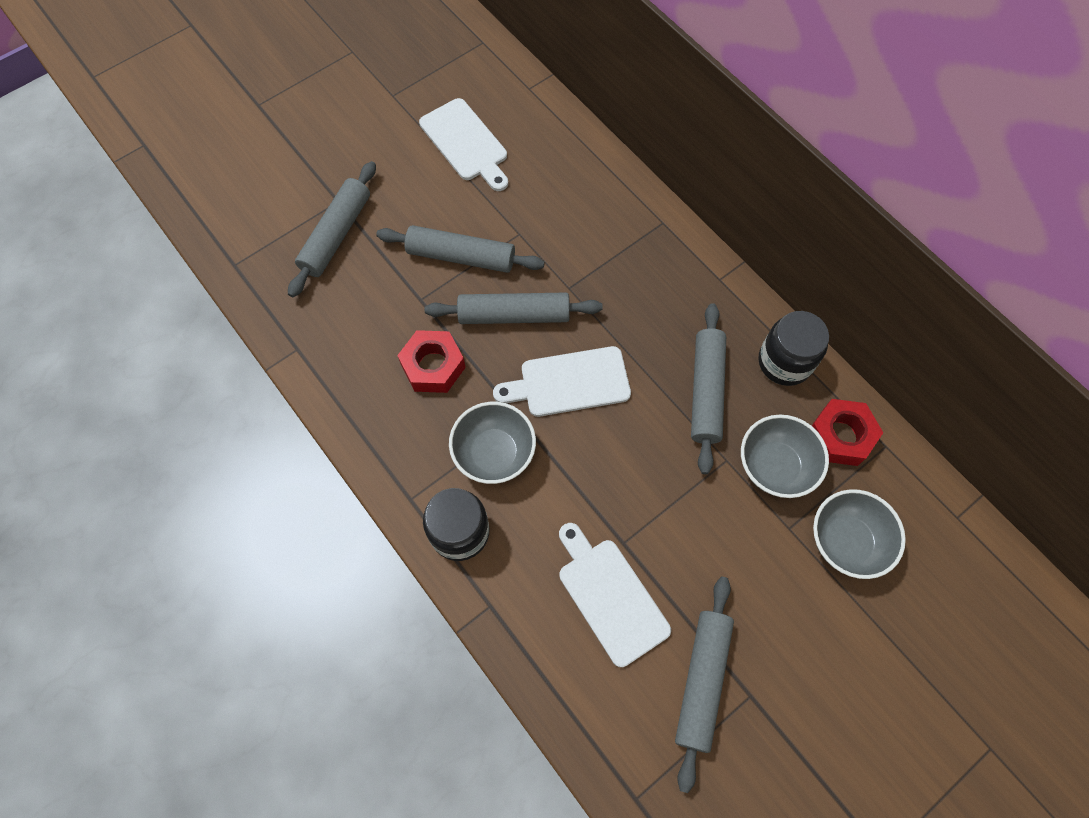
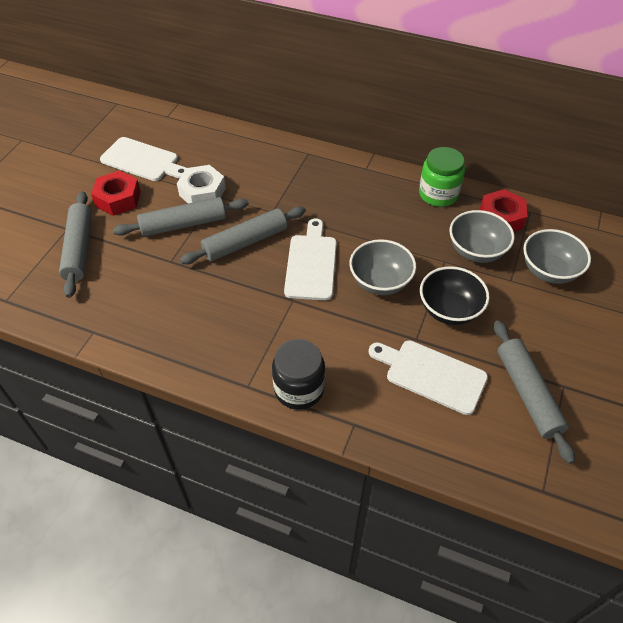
camera: 30 degrees left, 15 degrees down
red nut [397,330,466,393] -> red nut moved to [91,171,141,216]
grey bowl [449,402,536,484] -> grey bowl moved to [349,239,416,295]
white cutting board [493,346,631,417] -> white cutting board turned 135 degrees clockwise [284,218,337,300]
grey rolling pin [691,303,726,474] -> none
black jar [758,311,829,386] -> green jar [419,147,465,207]
none -> white nut [177,165,226,203]
none -> black bowl [420,266,490,325]

